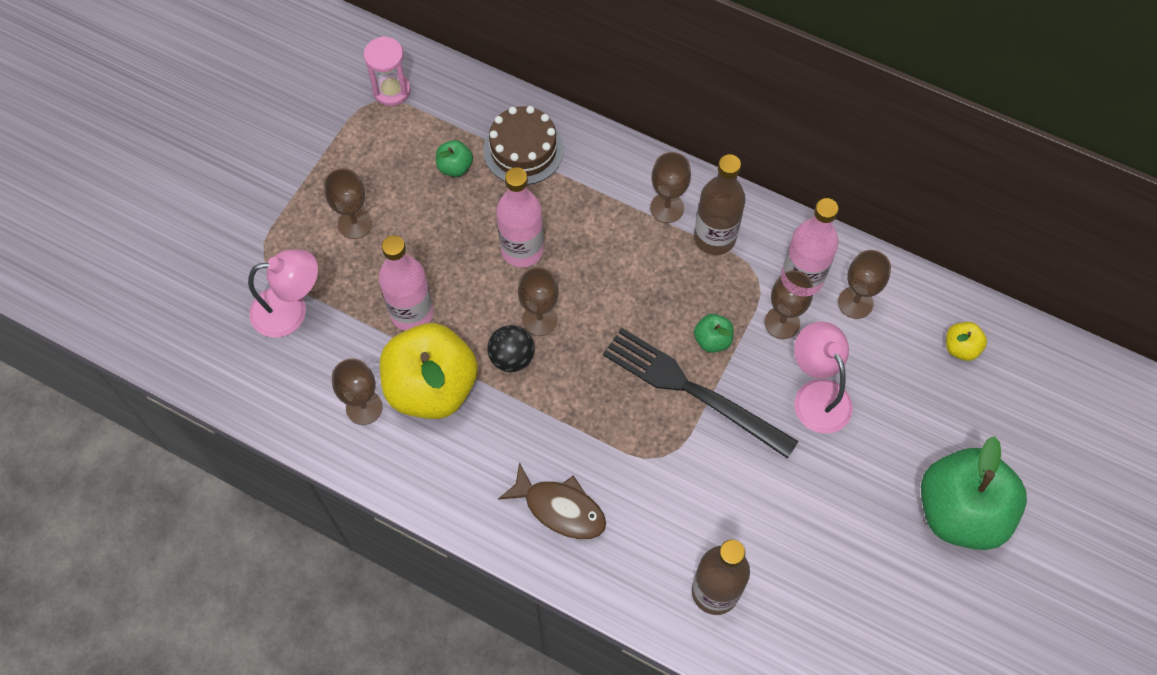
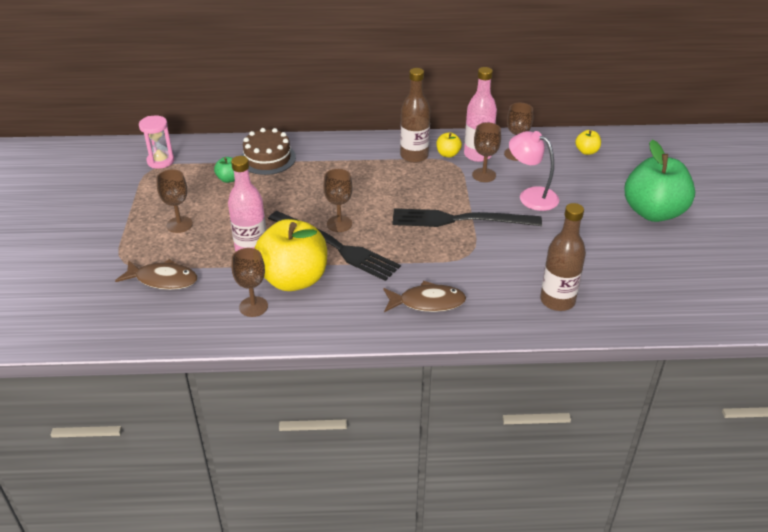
camera: 30 degrees left, 25 degrees down
pink lamp [248,250,318,338] -> brown fish [115,259,198,290]
black ball [487,325,534,372] -> black fork [268,211,401,281]
pink bottle [496,167,544,267] -> none
brown goblet [650,152,691,223] -> none
green apple [694,314,734,353] -> none
none -> yellow apple [436,132,462,157]

